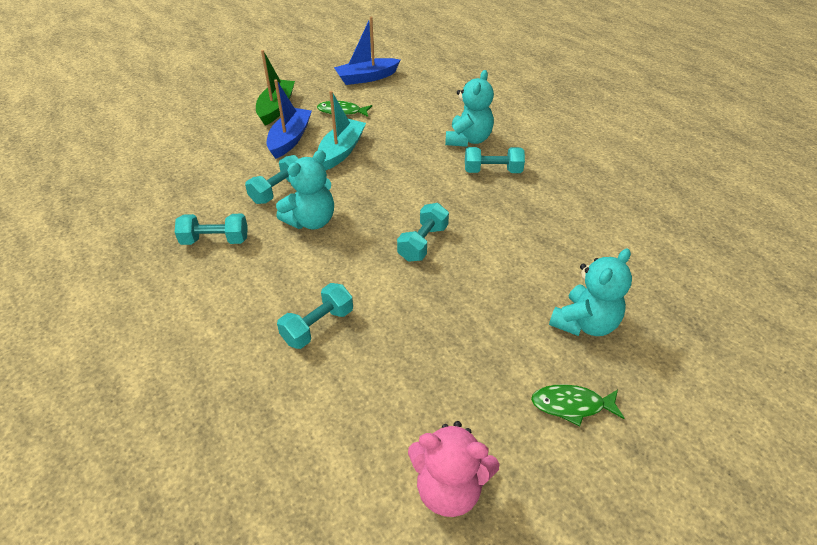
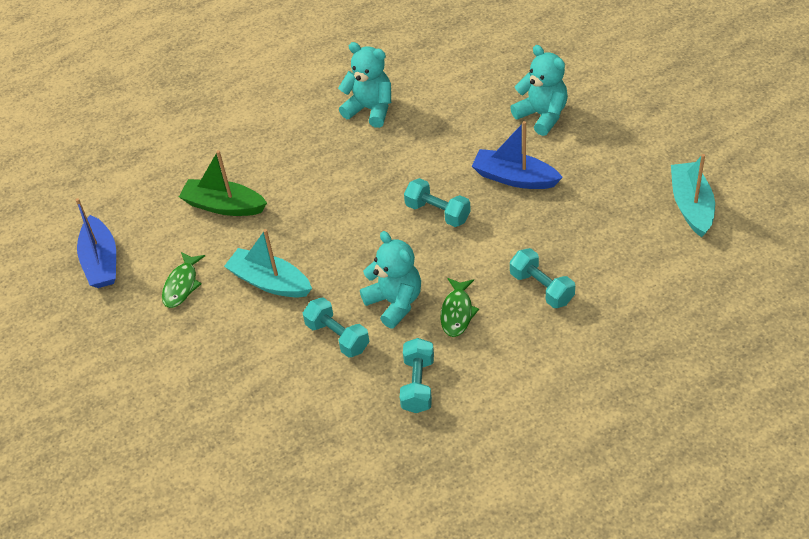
camera: 80 degrees left, 5 degrees up
green boat [256,50,295,125] -> green boat moved to [179,150,267,216]
blue boat [267,79,312,159] -> blue boat moved to [472,121,563,189]
pink teddy bear [408,421,500,517] -> turquoise boat [671,154,715,237]
turquoise teddy bear [445,70,494,147] -> turquoise teddy bear moved to [338,42,391,128]
turquoise dumbbell [465,147,525,173] -> none
green fish [531,384,625,427] -> green fish moved to [440,278,479,337]

